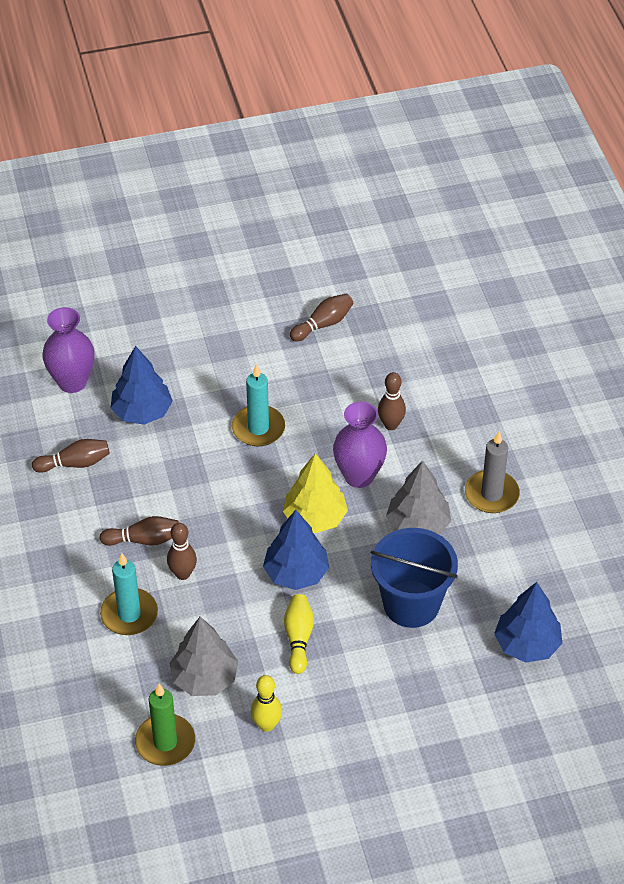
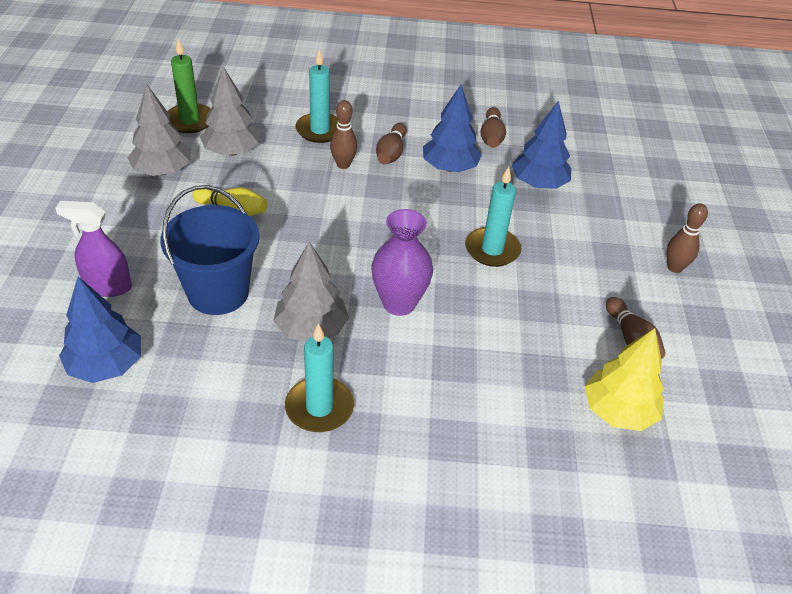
camera: 105 degrees right, 5 degrees down
purple vase [43,307,95,393] -> none
yellow bowling pin [251,675,282,732] -> grey tree [128,85,191,176]
blue tree [263,510,329,590] -> blue tree moved to [423,85,482,172]
yellow tree [283,453,348,533] -> yellow tree moved to [584,328,664,431]
brown bowling pin [378,372,406,430] -> brown bowling pin moved to [667,203,708,273]
grey candle [465,431,520,513] -> turquoise candle [285,323,354,432]
none -> purple spray bottle [55,201,132,297]

